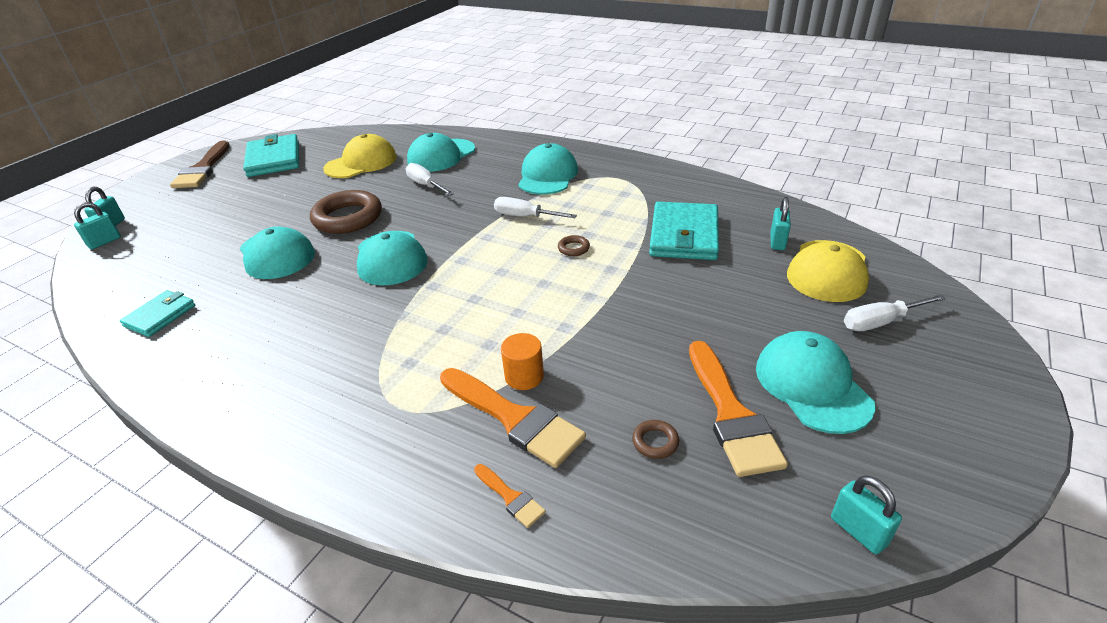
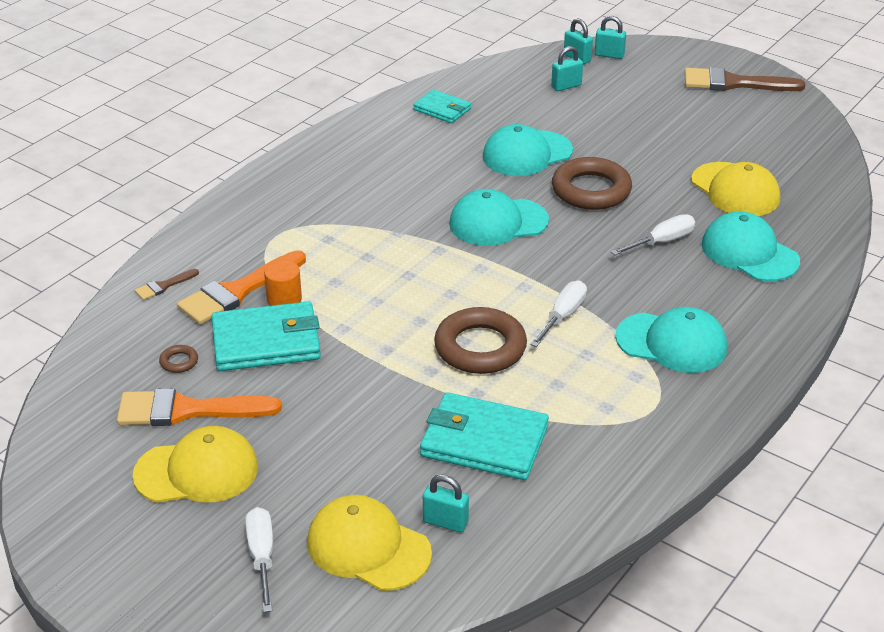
camera: 95 degrees right, 0 degrees up
turquoise wallet [243,134,299,177] -> turquoise wallet moved to [211,301,321,371]
orange brush [474,464,546,528] -> brown brush [135,269,199,300]
brown ring [558,235,590,256] -> brown ring [434,307,527,374], size x2.42
turquoise cap [756,331,875,434] -> yellow cap [132,426,258,503]
turquoise padlock [831,476,902,554] -> turquoise padlock moved to [551,46,583,91]

